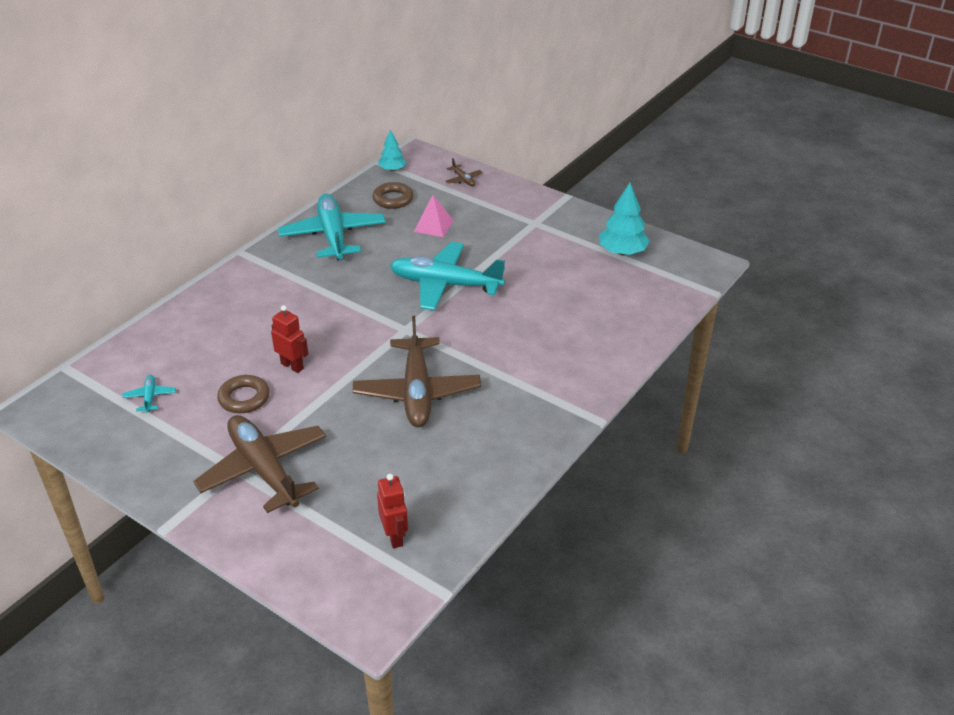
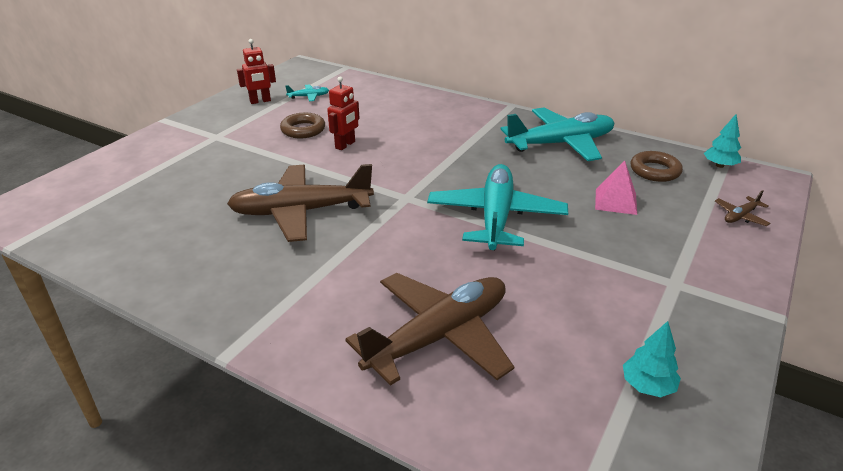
camera: 85 degrees right, 5 degrees down
brown plane [193,415,326,513] -> brown plane moved to [345,273,514,386]
red robot [377,474,408,548] -> red robot moved to [237,39,276,104]
turquoise tree [599,183,650,255] -> turquoise tree [623,321,681,397], size x0.62

